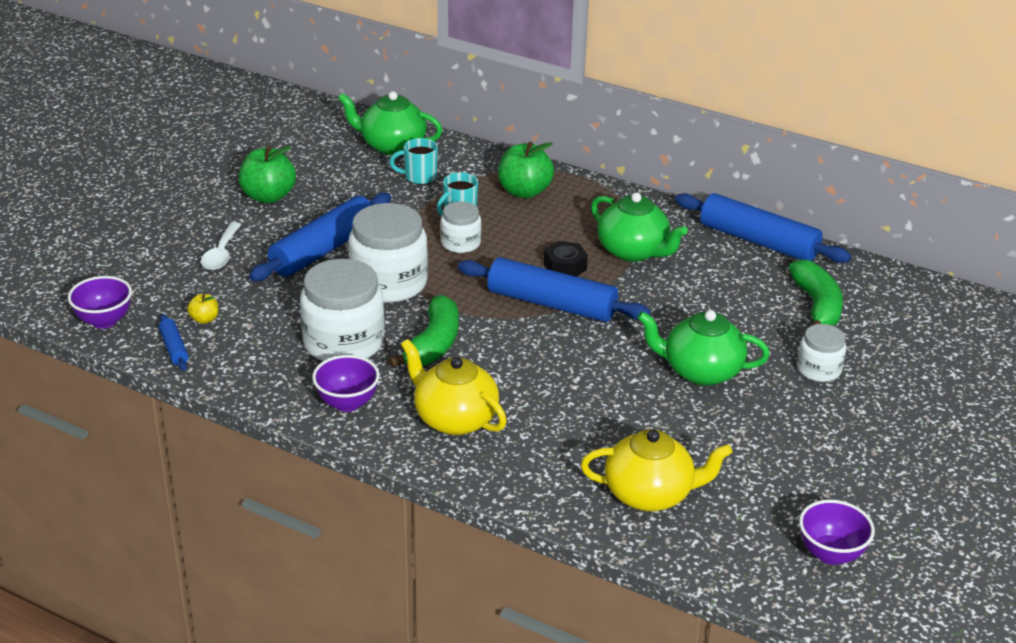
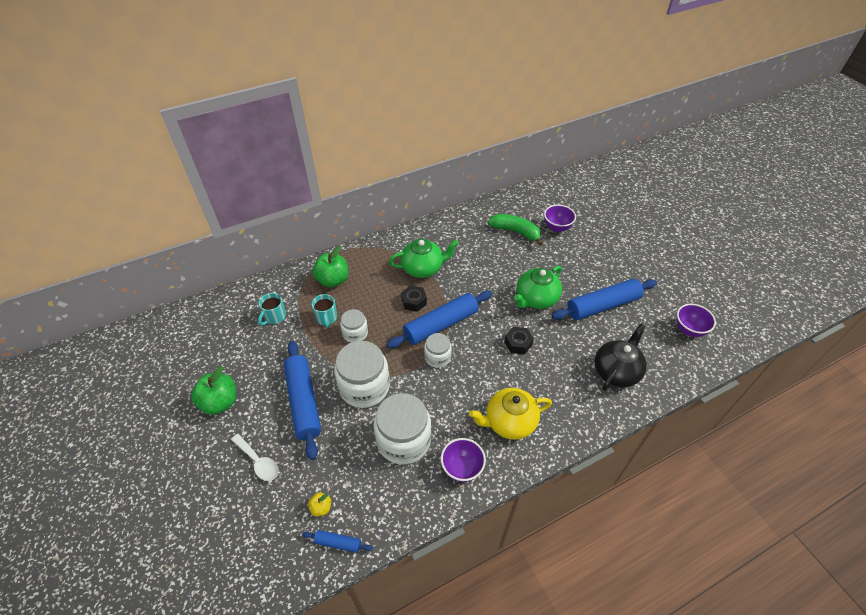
camera: 55 degrees left, 15 degrees up
purple bowl [68,276,132,328] -> purple bowl moved to [544,205,576,232]
green teapot [338,91,442,155] -> none
green banana [389,295,459,368] -> none
yellow teapot [581,429,732,511] -> black teapot [595,324,647,391]
blue rolling pin [675,193,851,263] -> blue rolling pin moved to [552,279,657,320]
white jar [797,324,846,382] -> white jar moved to [424,333,452,368]
none -> black nut [504,327,534,355]

